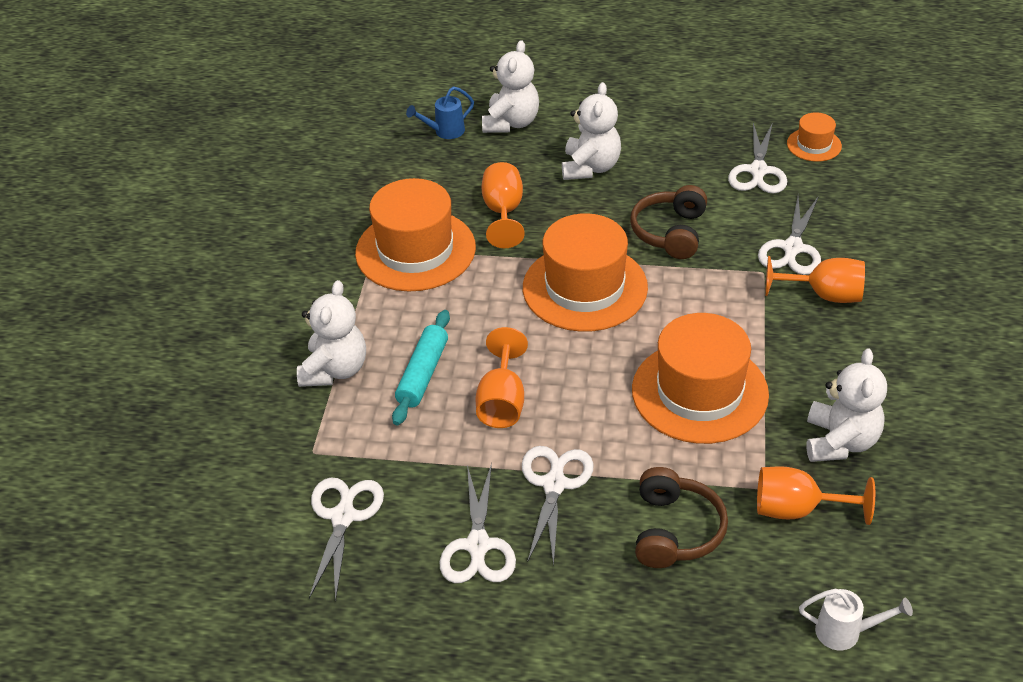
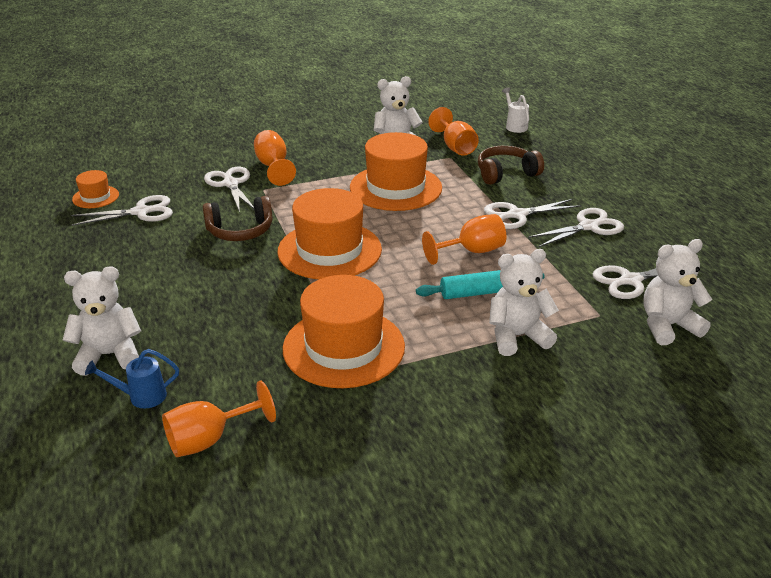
camera: 120 degrees left, 10 degrees down
blue watering can [406,86,474,139] -> blue watering can turned 135 degrees clockwise [85,349,179,408]
orange goblet [482,162,525,248] -> orange goblet moved to [162,381,276,457]
white teddy bear [562,82,621,180] -> white teddy bear moved to [643,239,712,345]
white scissors [758,196,821,275] -> white scissors turned 105 degrees counterclockwise [204,167,254,212]

